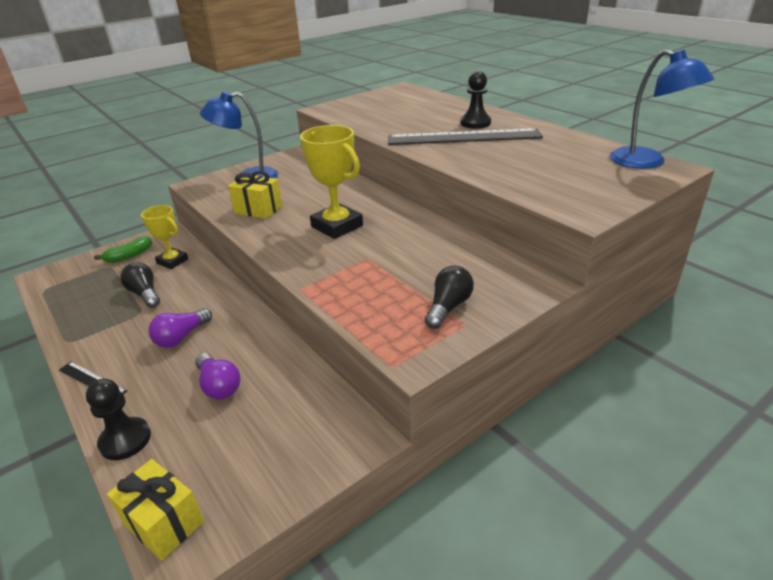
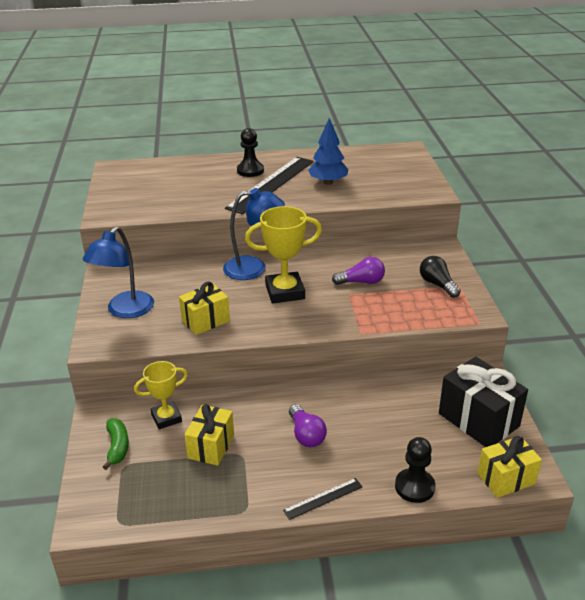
camera: 60 degrees left, 0 degrees up
black light bulb [120,262,160,308] -> yellow gift [184,404,234,466]
purple light bulb [195,353,240,399] -> purple light bulb moved to [332,257,385,285]
blue lamp [610,49,714,169] -> blue lamp moved to [223,188,285,280]
none -> blue tree [308,118,348,185]
none -> black gift [439,357,528,447]

